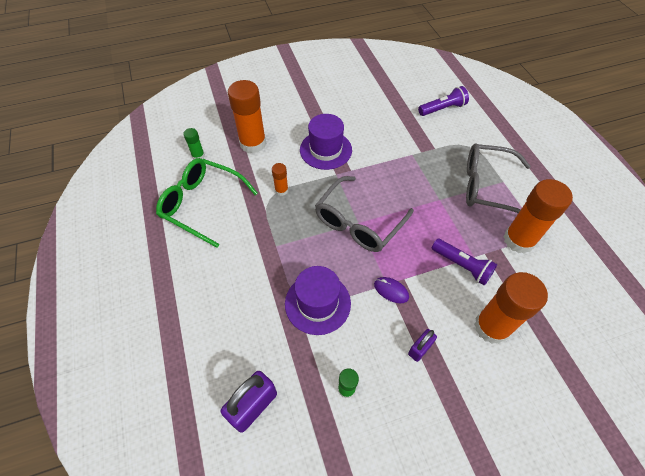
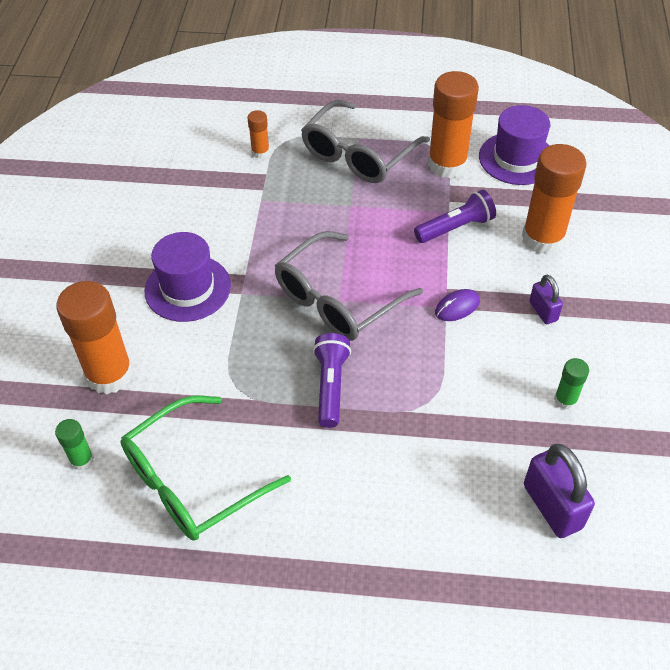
camera: 65 degrees left, 5 degrees down
orange glue stick [272,163,288,196] -> orange glue stick moved to [247,110,270,159]
purple hat [285,266,351,335] -> purple hat moved to [479,105,550,185]
grey glasses [315,176,414,252] -> grey glasses turned 75 degrees clockwise [275,231,423,341]
purple flashlight [418,86,469,116] -> purple flashlight moved to [313,333,351,428]

